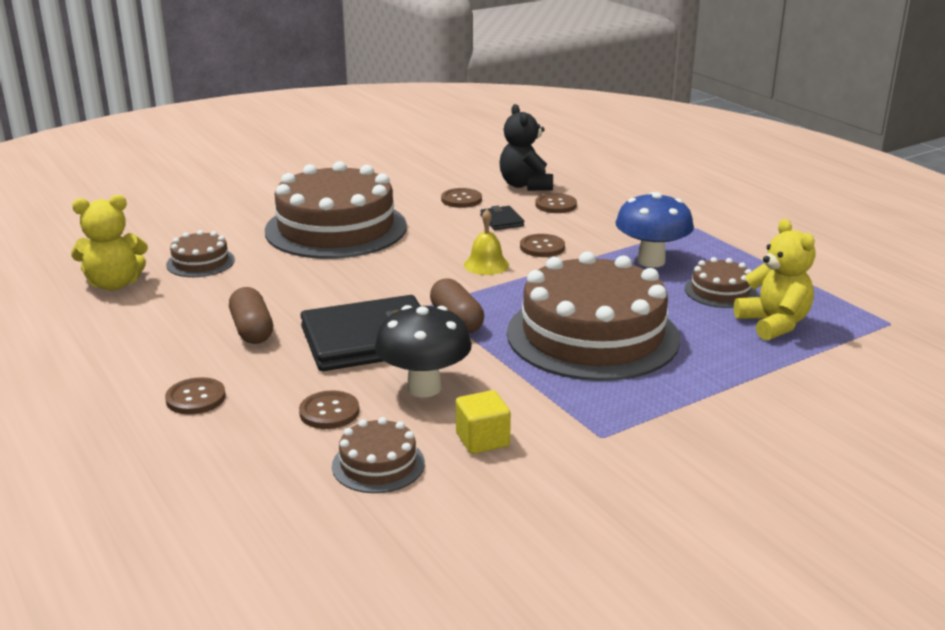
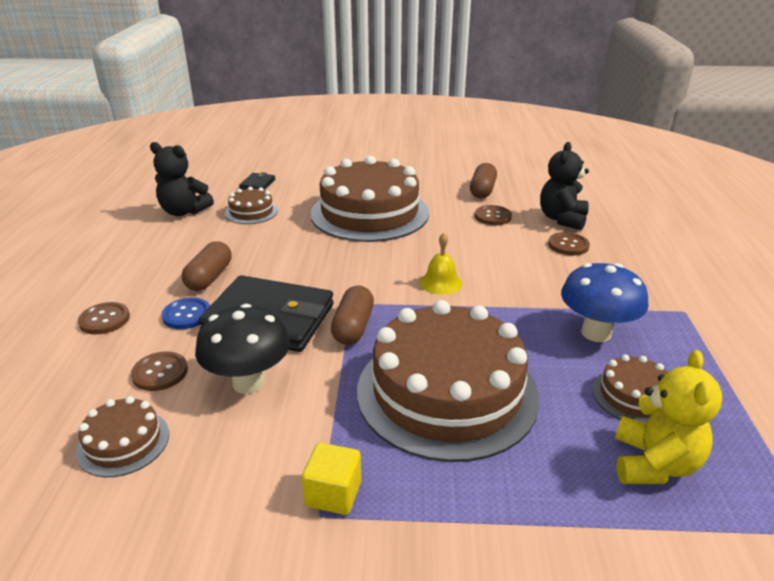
camera: 35 degrees right, 5 degrees up
yellow teddy bear [71,195,148,291] -> black teddy bear [150,142,214,216]
yellow cube [456,390,511,454] -> yellow cube moved to [302,443,361,515]
black wallet [480,205,524,230] -> black wallet moved to [239,172,275,190]
brown button [520,234,565,257] -> none
none -> blue button [161,298,210,329]
none -> brown capsule [470,163,497,198]

